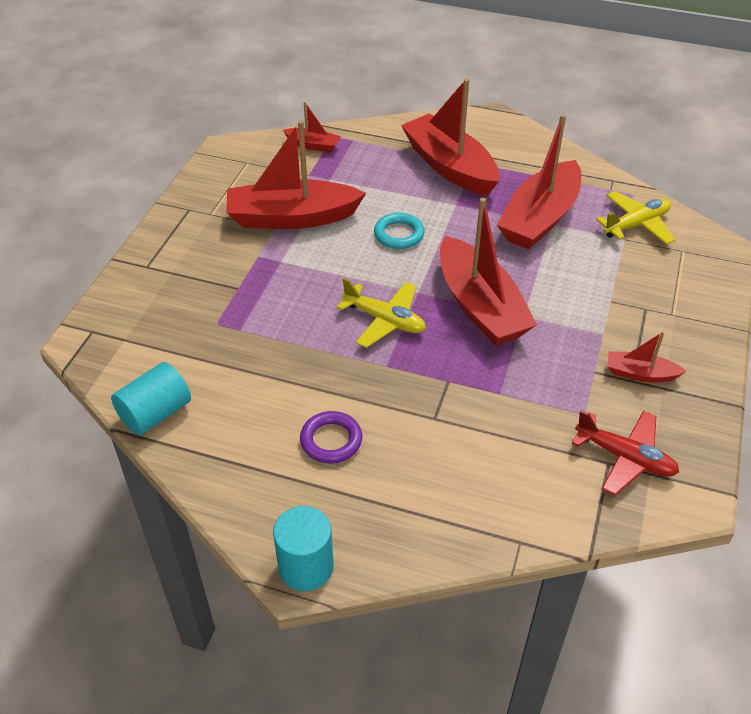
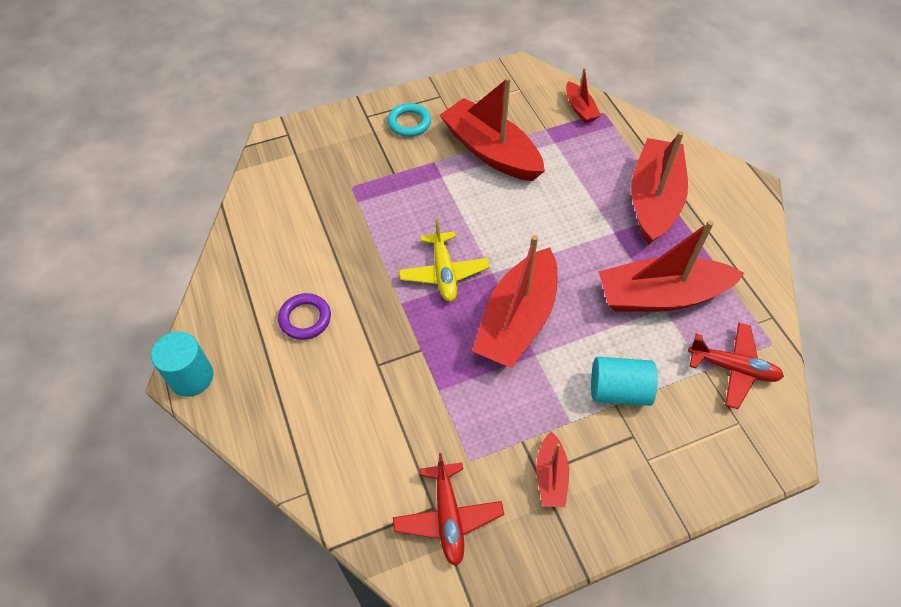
camera: 50 degrees right, 10 degrees up
turquoise cylinder [111,362,191,436] -> turquoise cylinder moved to [591,357,658,406]
turquoise ring [374,213,425,249] -> turquoise ring moved to [387,103,431,137]
yellow plane [596,191,675,245] -> red plane [688,323,784,409]
red boat [608,331,686,382] -> red boat turned 150 degrees counterclockwise [536,431,569,507]

